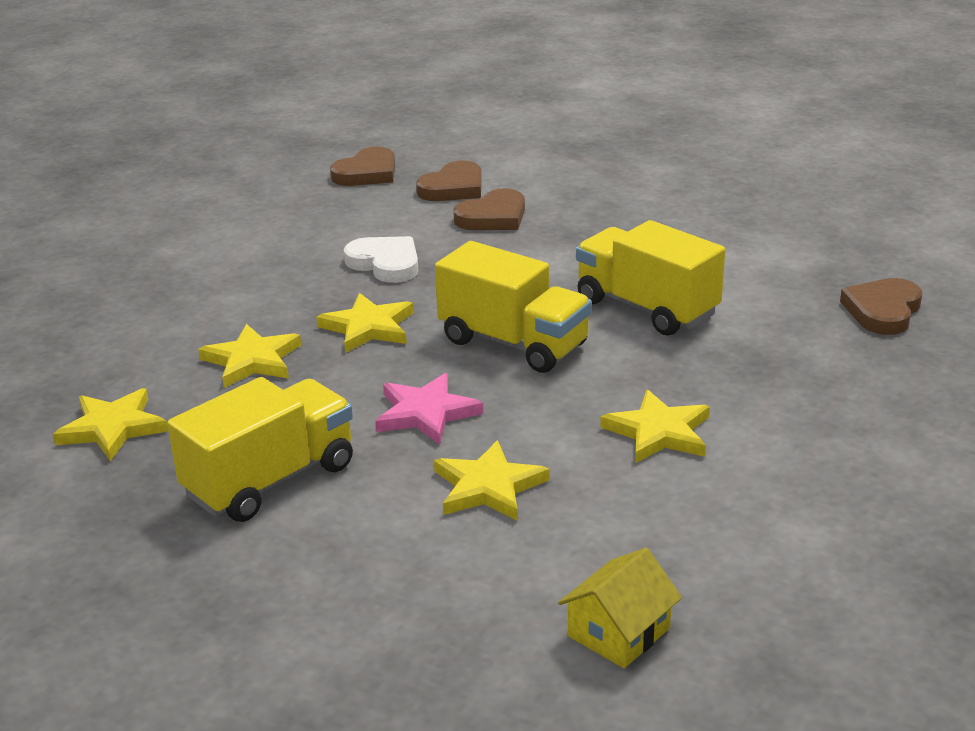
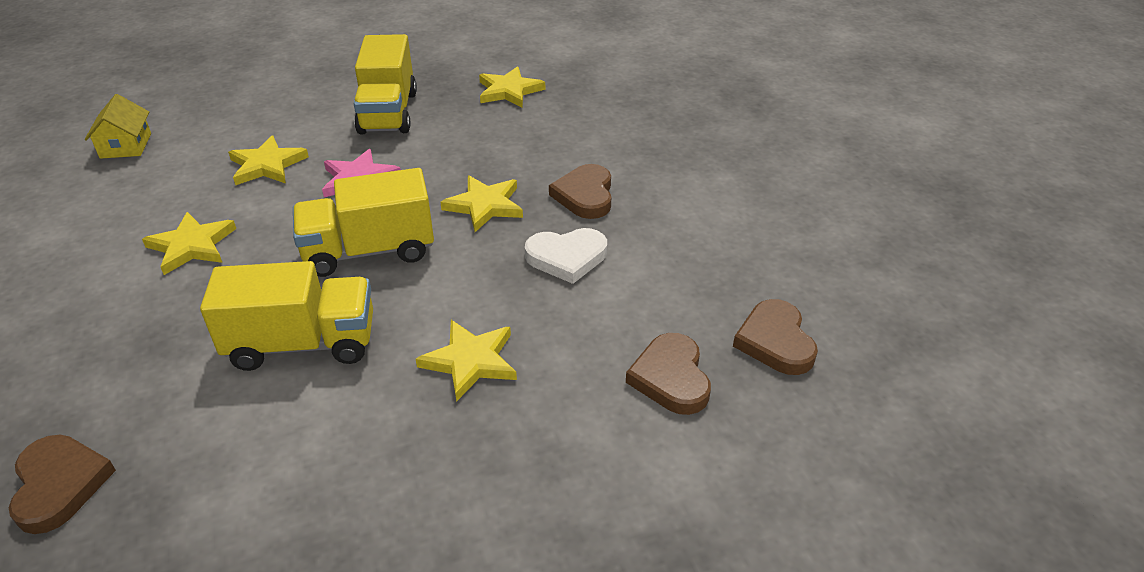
camera: 130 degrees right, 10 degrees up
yellow star [198,324,301,388] -> yellow star moved to [416,320,517,402]
brown heart [453,188,525,230] -> brown heart moved to [549,164,611,219]

